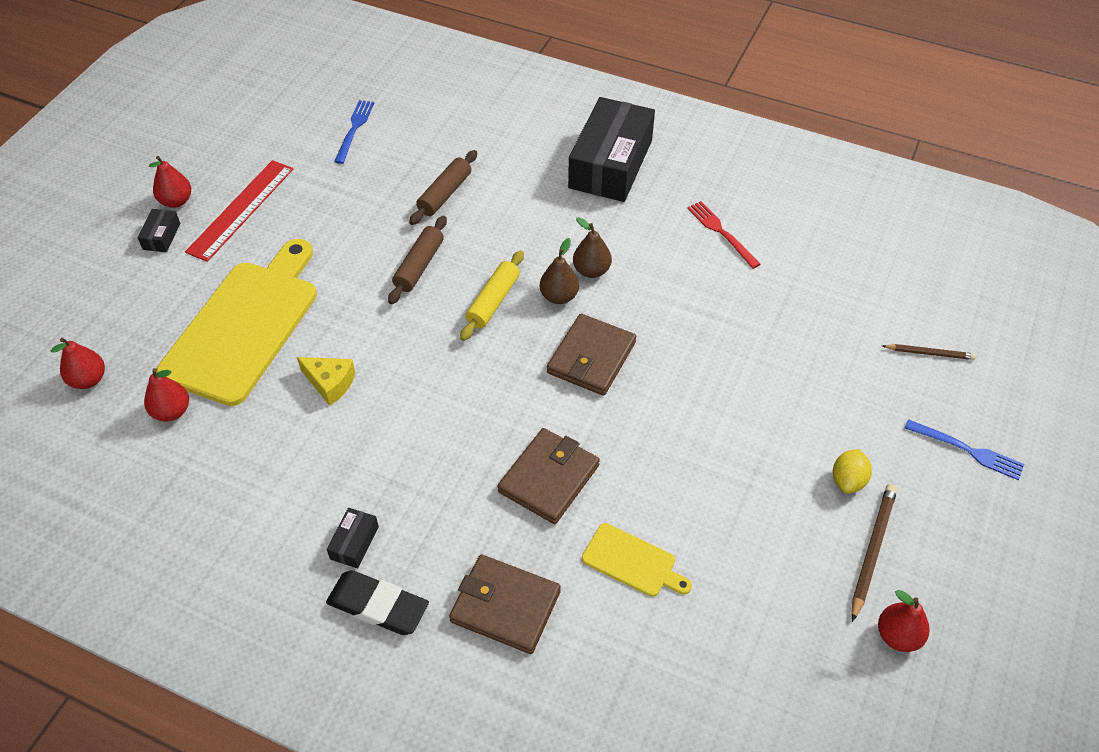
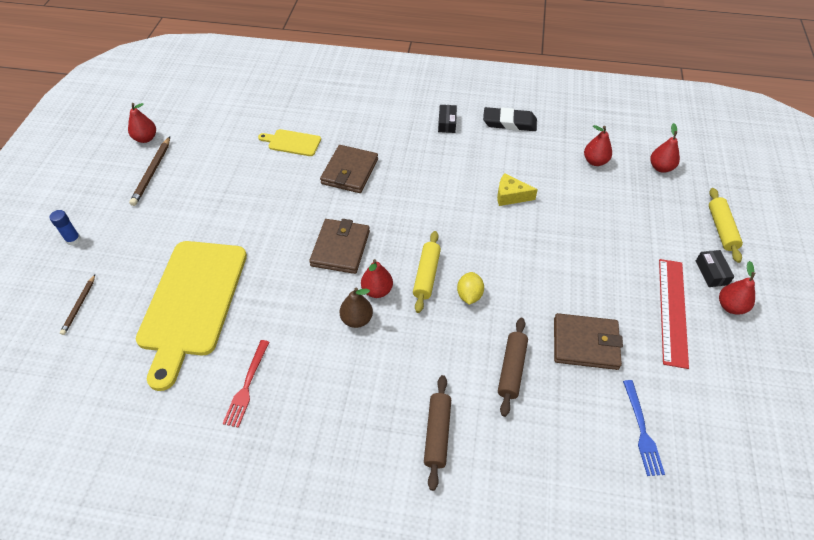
camera: 165 degrees right, 0 degrees up
yellow cutting board [156,239,317,406] -> yellow cutting board moved to [136,241,247,391]
black eraser [326,570,429,635] -> black eraser moved to [483,107,537,131]
brown rolling pin [388,216,447,304] -> brown rolling pin moved to [424,375,451,491]
brown wallet [449,555,561,654] -> brown wallet moved to [554,313,623,370]
brown pear [540,238,579,304] -> red pear [361,259,393,298]
black box [568,97,655,202] -> none
red fork [687,201,760,269] -> red fork turned 60 degrees clockwise [222,340,270,428]
yellow lemon [833,449,872,493] -> yellow lemon moved to [457,272,484,305]
brown pencil [883,344,976,360] -> brown pencil turned 75 degrees counterclockwise [60,275,95,335]
blue fork [905,419,1024,480] -> blue glue stick [50,210,81,245]
none -> yellow rolling pin [709,188,743,263]

